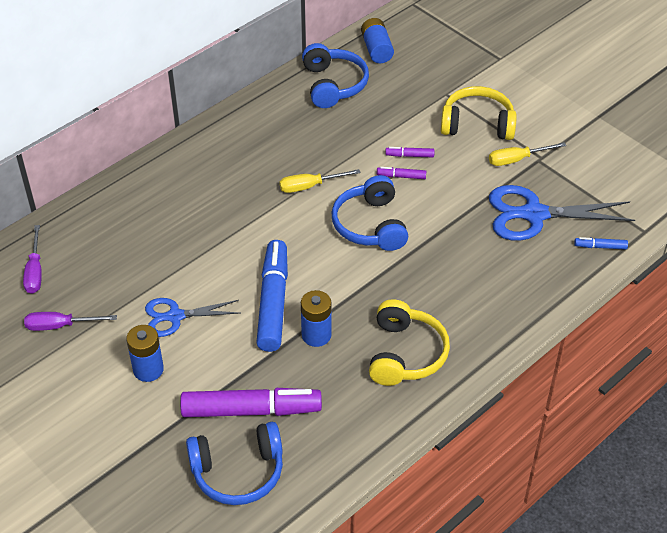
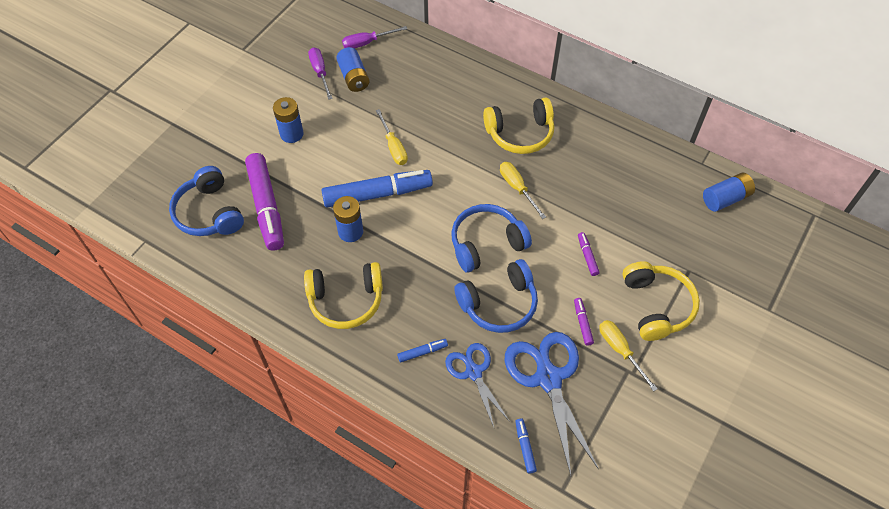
camera: 75 degrees right, 10 degrees up
blue scissors [145,298,239,337] -> blue scissors moved to [445,343,510,427]
blue headphones [302,43,369,108] -> blue headphones moved to [454,259,538,333]
purple marker [377,167,426,179] -> purple marker moved to [574,298,594,346]
none -> blue battery [336,47,370,92]
none -> yellow screwdriver [376,109,408,165]
none -> blue marker [397,339,448,362]
none -> yellow headphones [483,98,554,154]

